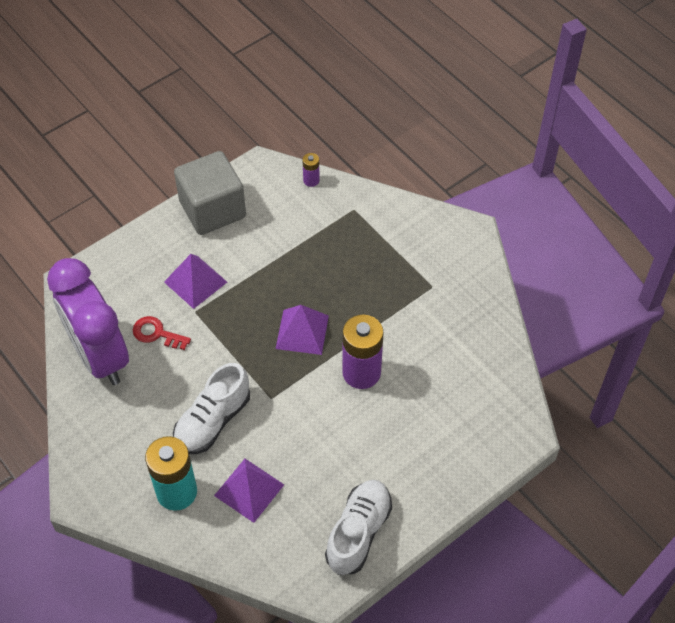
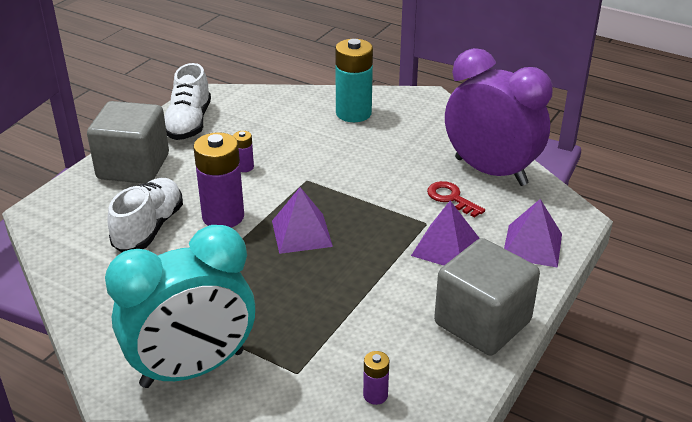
camera: 160 degrees right, 20 degrees down
red key [133,316,191,350] -> red key turned 135 degrees counterclockwise [427,181,485,217]
white shoe [173,363,250,454] -> white shoe moved to [107,178,183,253]
purple pyramid [214,459,284,523] -> purple pyramid moved to [504,199,562,268]
none -> grey cube [87,101,169,183]
none -> turquoise clock [105,225,255,388]
none -> purple battery [233,131,254,172]

